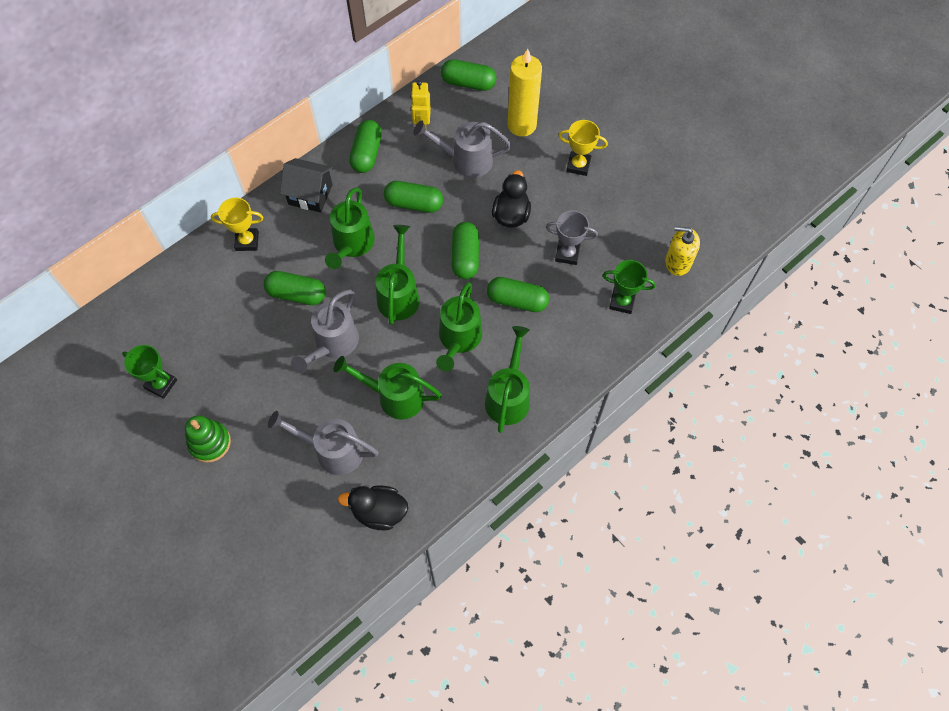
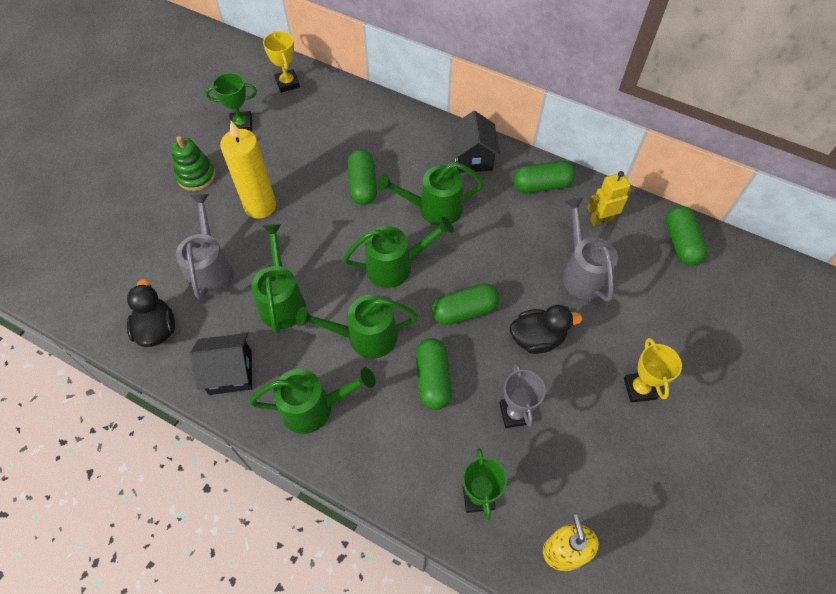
camera: 70 degrees right, 5 degrees down
green trophy [122,345,177,399] -> green trophy turned 75 degrees clockwise [205,73,257,131]
yellow trophy [211,198,263,251] -> yellow trophy moved to [263,31,300,93]
grey watering can [291,289,359,373] -> none
green capsule [384,181,443,213] -> none
yellow candle [508,49,542,137] -> yellow candle moved to [220,121,276,219]
none -> black house [190,333,252,395]

